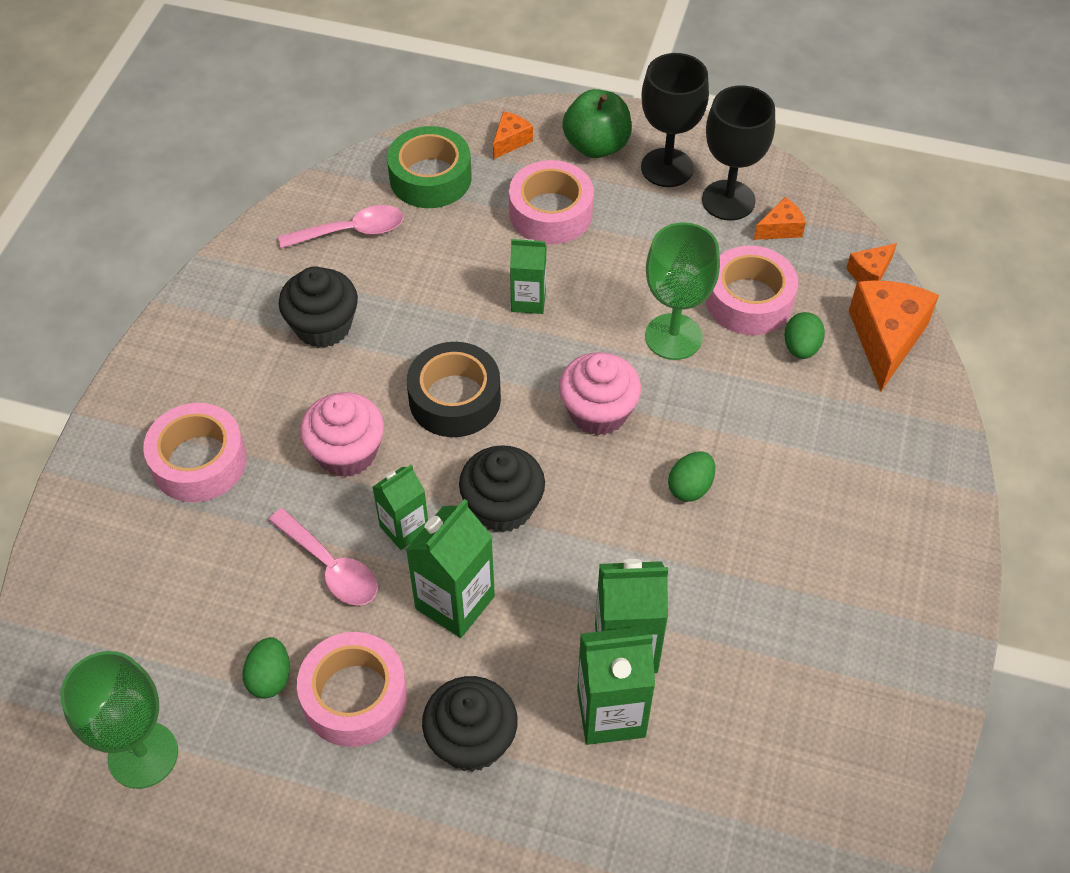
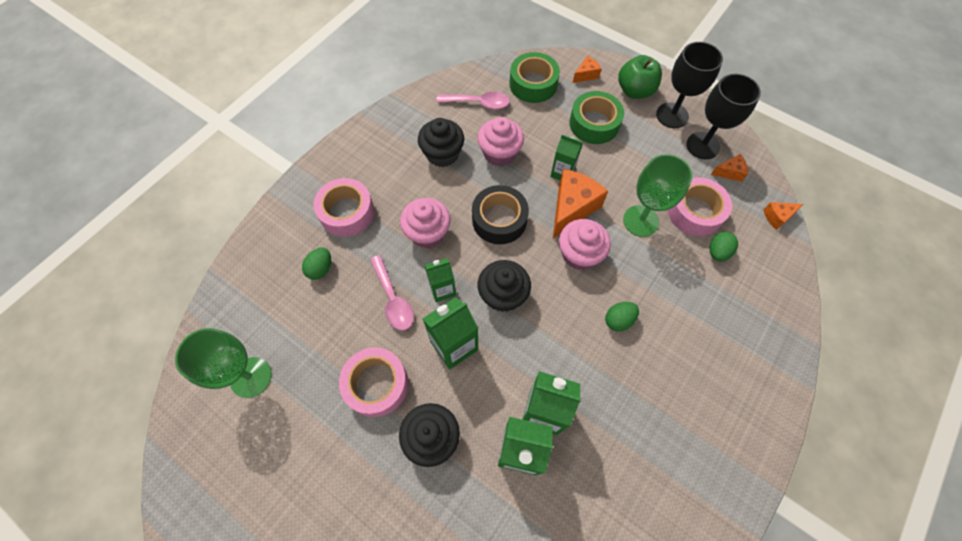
camera: 20 degrees right, 10 degrees up
green egg [243,637,290,699] -> green egg moved to [302,248,331,280]
pink tape [509,160,594,245] -> green tape [569,91,624,144]
orange cheese [849,280,939,391] -> orange cheese moved to [553,169,608,238]
none -> pink cupcake [477,117,524,166]

